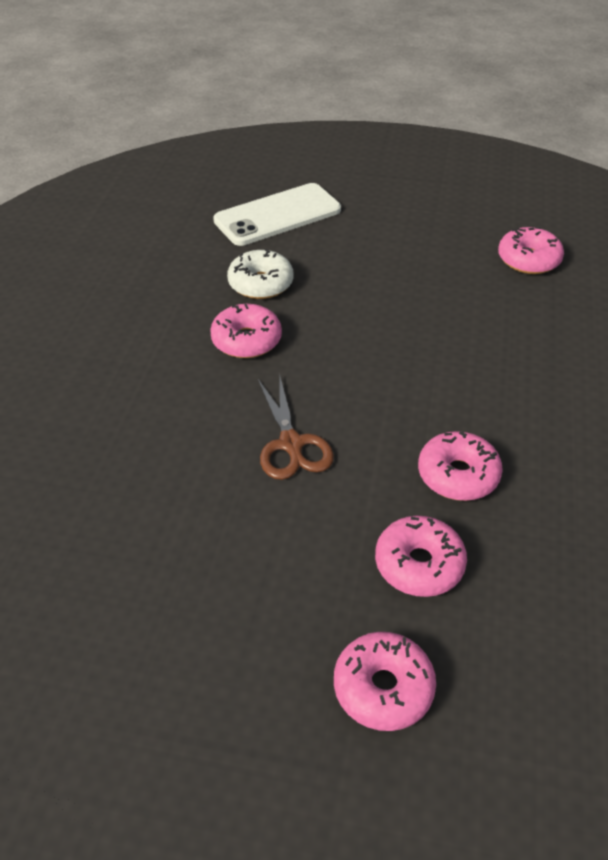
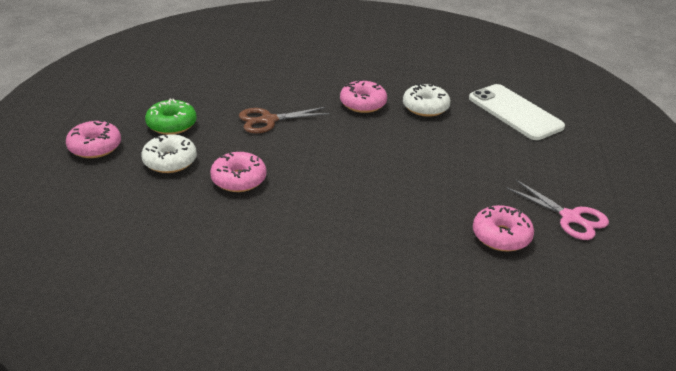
camera: 85 degrees right, 10 degrees down
pink donut [375,516,467,597] -> white donut [141,134,197,173]
none -> green donut [145,98,197,135]
none -> pink scissors [506,180,609,240]

